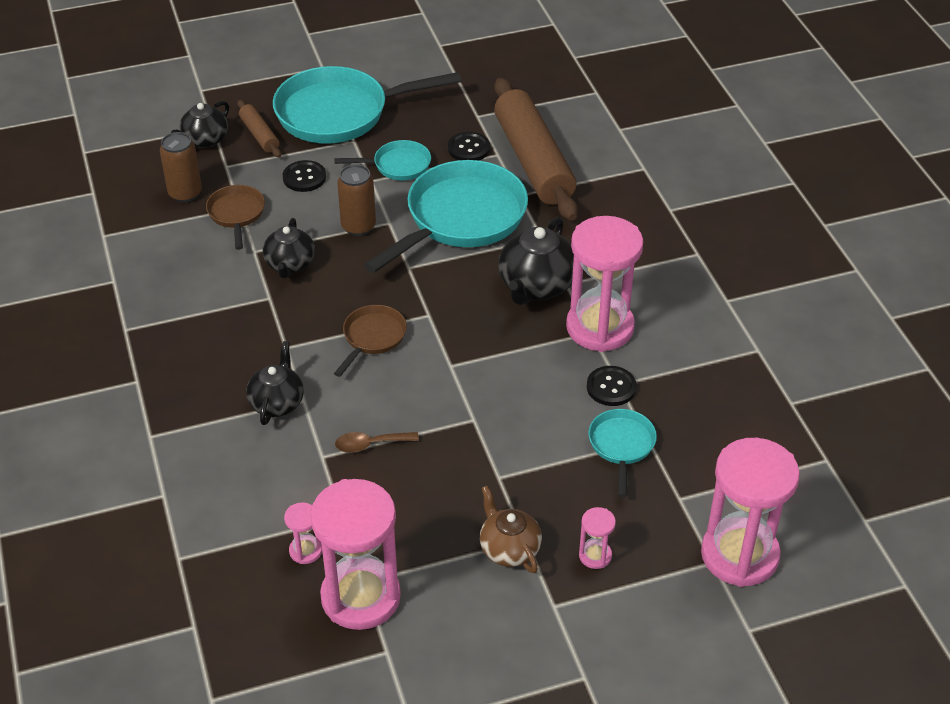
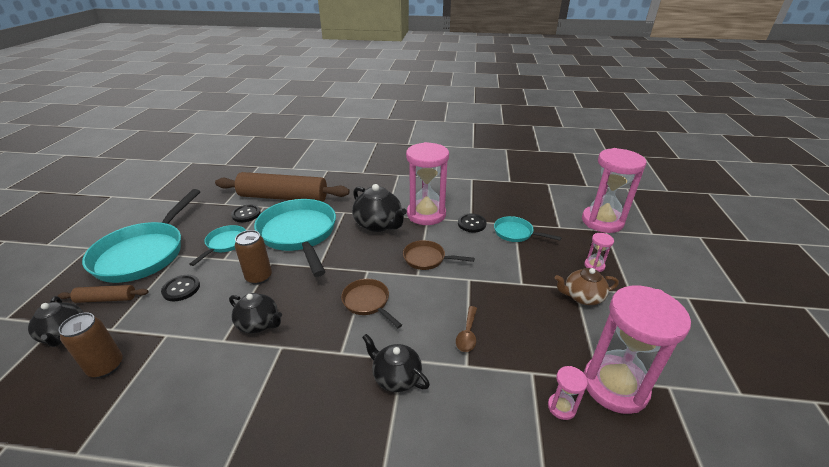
camera: 65 degrees left, 10 degrees down
brown pan [206,185,265,250] -> brown pan moved to [403,240,474,270]

